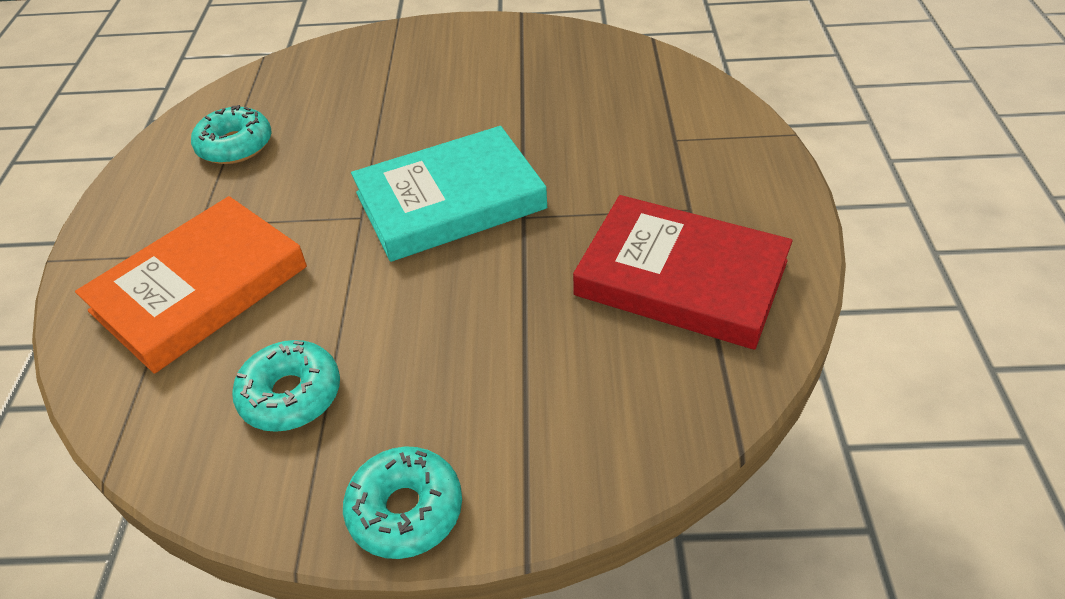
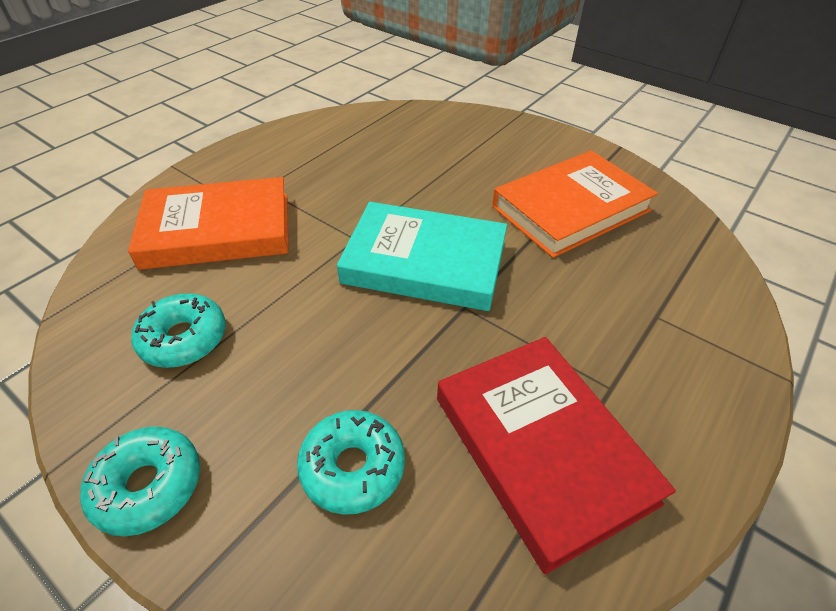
camera: 35 degrees right, 0 degrees up
turquoise donut [191,105,272,164] -> turquoise donut moved to [297,410,405,515]
none -> orange book [492,151,658,258]

